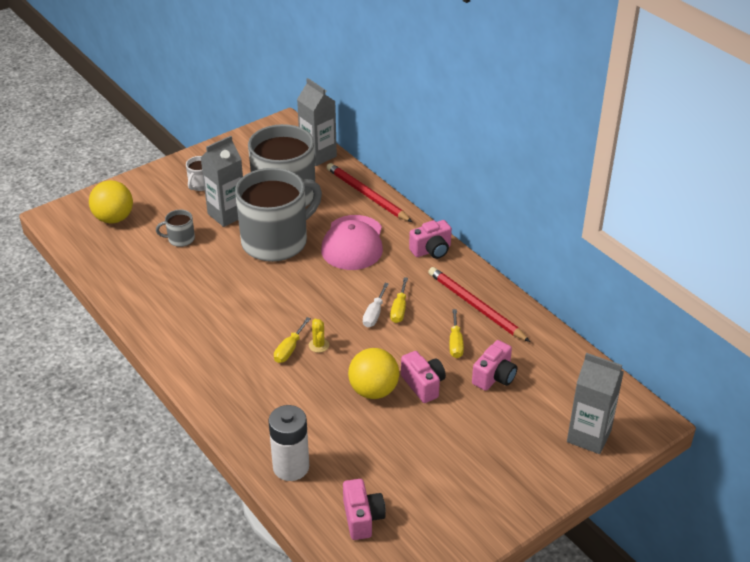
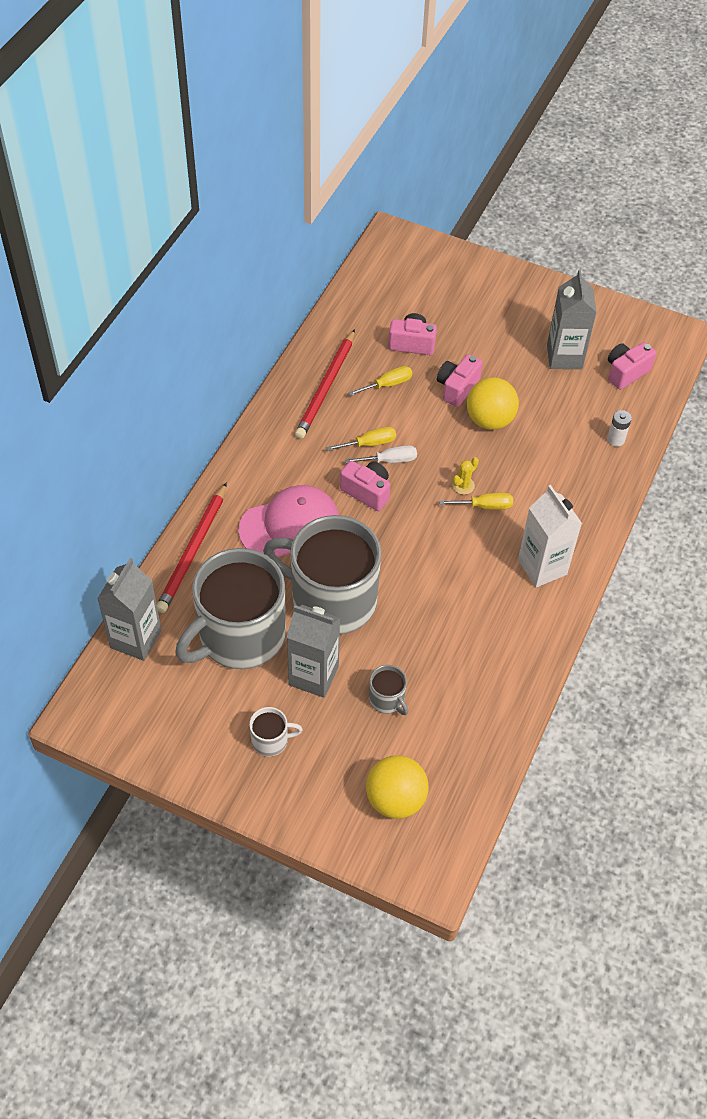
camera: 120 degrees left, 15 degrees up
white battery [268,405,309,481] -> white battery [607,410,632,447], size x0.51
pink camera [409,220,452,259] -> pink camera moved to [340,461,390,511]
grey carton [567,353,624,454] -> grey carton moved to [547,270,597,369]
none -> white carton [518,485,582,587]

